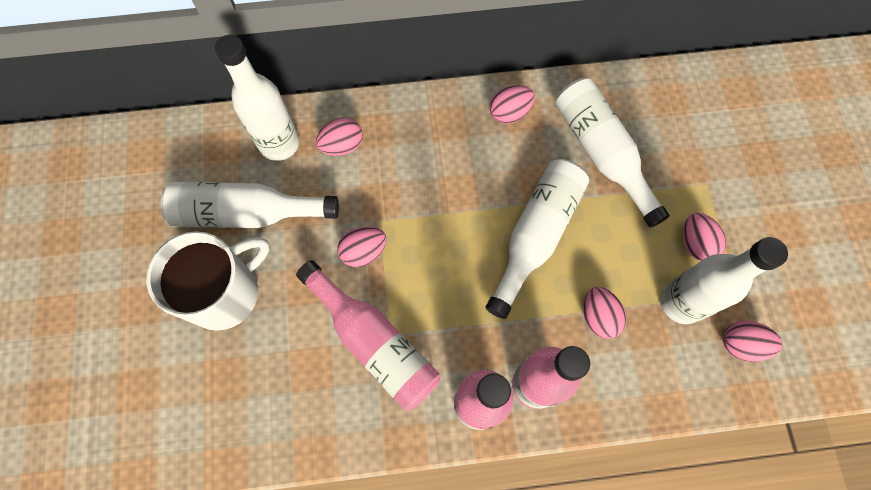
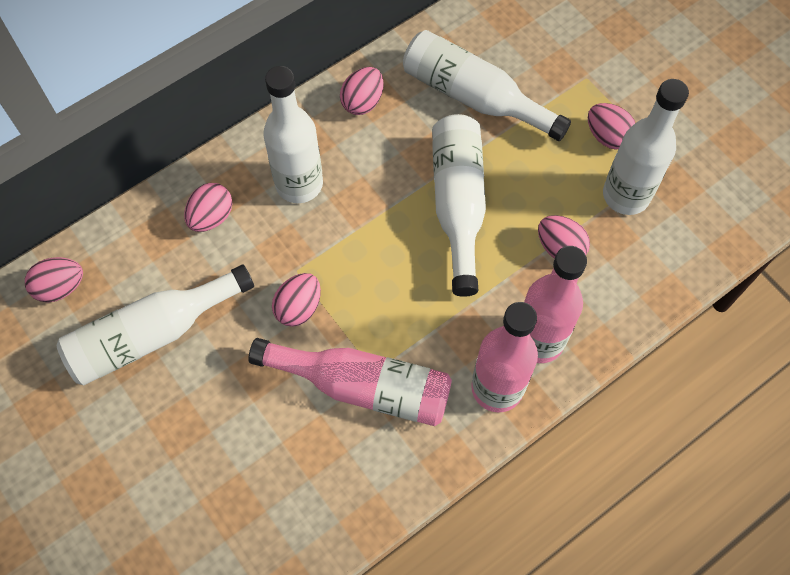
camera: 30 degrees left, 5 degrees down
white mug [146,232,270,331] -> none
white bottle [215,35,299,161] -> white bottle moved to [263,66,323,203]
pink egg [723,321,782,362] -> pink egg moved to [25,257,83,302]

